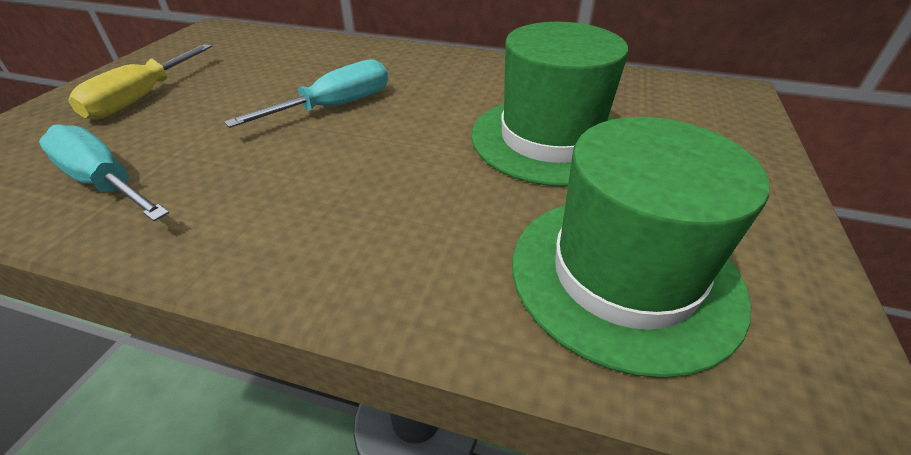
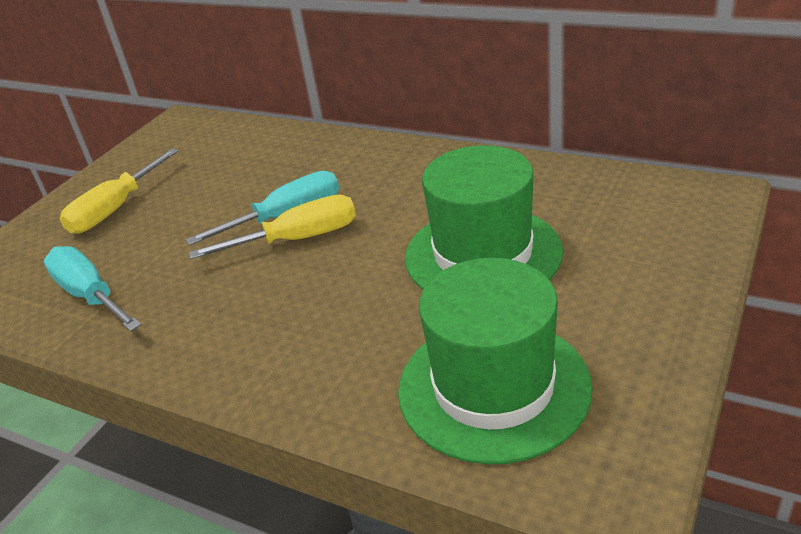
camera: 15 degrees right, 5 degrees down
none -> yellow screwdriver [189,195,356,259]

